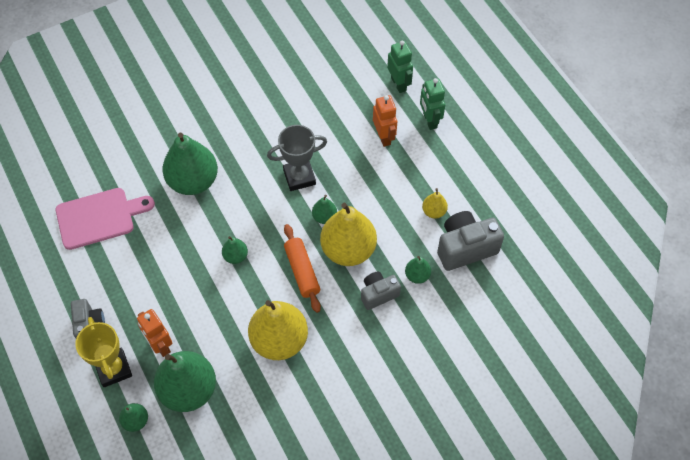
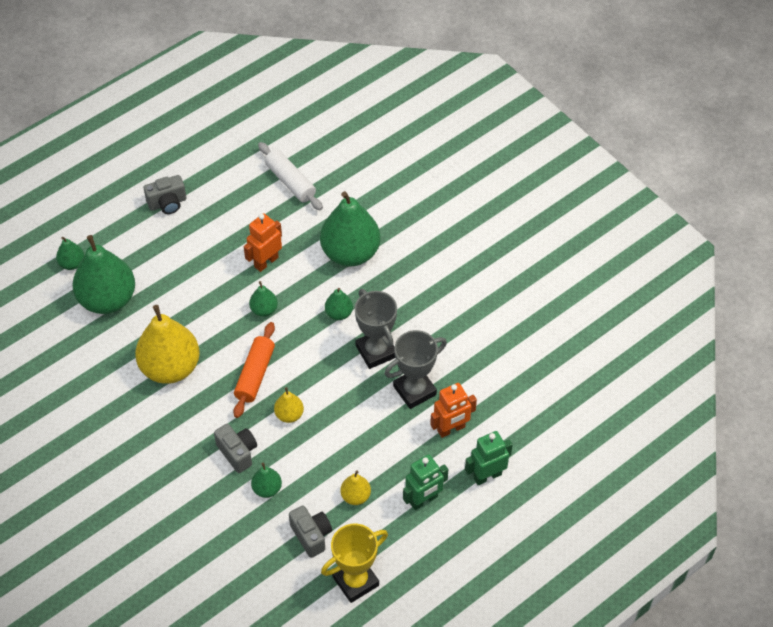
camera: 80 degrees right, 5 degrees down
pink cutting board [56,188,155,250] -> white rolling pin [258,142,323,210]
yellow trophy [75,317,132,387] -> yellow trophy moved to [321,524,388,603]
orange robot [137,309,172,357] -> orange robot moved to [244,213,282,272]
orange rolling pin [284,224,321,313] -> orange rolling pin turned 45 degrees counterclockwise [233,322,275,418]
green pear [312,195,337,224] -> green pear moved to [325,288,353,320]
yellow pear [320,203,377,266] -> yellow pear [274,387,304,423], size x0.46
green robot [387,40,413,93] -> green robot moved to [403,454,448,510]
grey camera [437,211,504,271] -> grey camera [289,505,332,558], size x0.62
none -> grey trophy [385,330,447,409]

